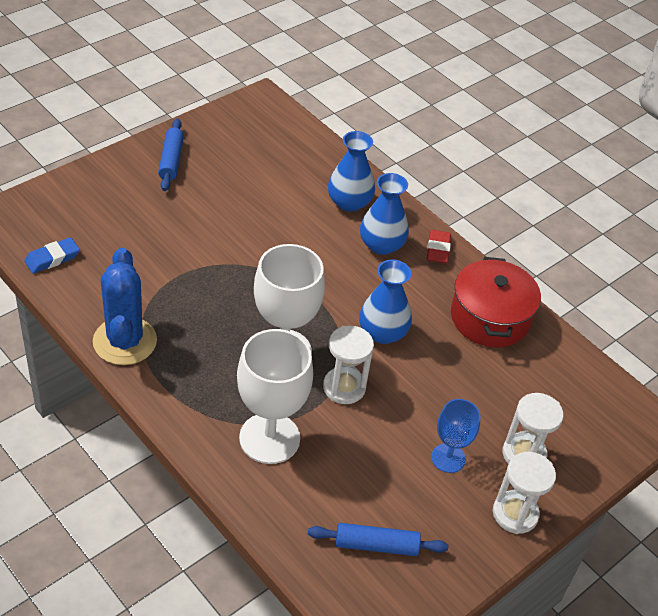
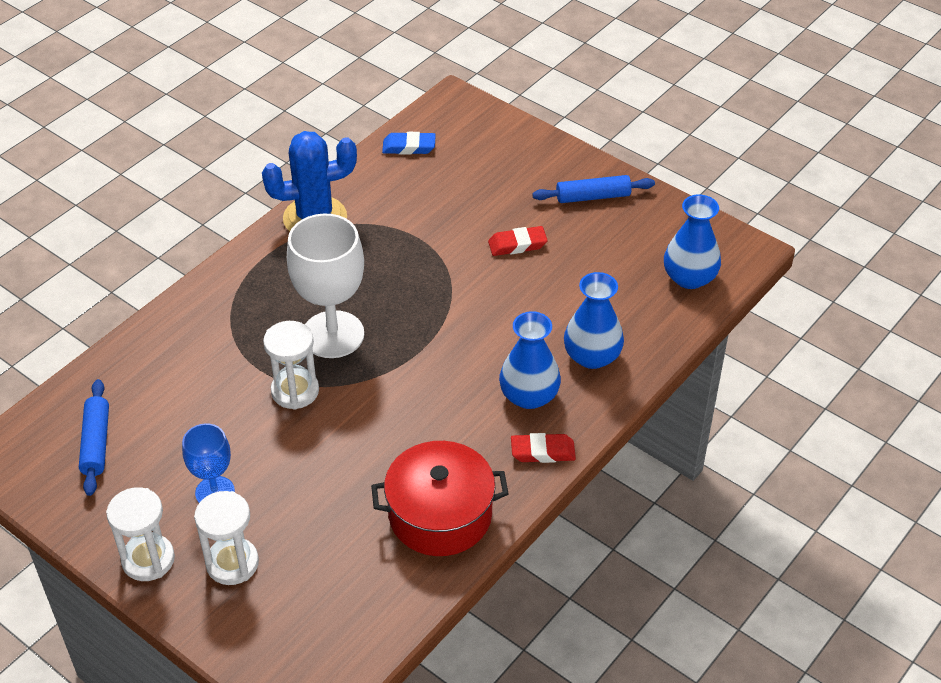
camera: 85 degrees right, 0 degrees up
blue eraser [24,237,80,273] -> blue eraser turned 45 degrees counterclockwise [382,132,436,155]
white goblet [237,329,313,464] -> none
blue vase [359,260,412,344] -> blue vase moved to [664,194,721,289]
none -> red eraser [488,226,548,256]

